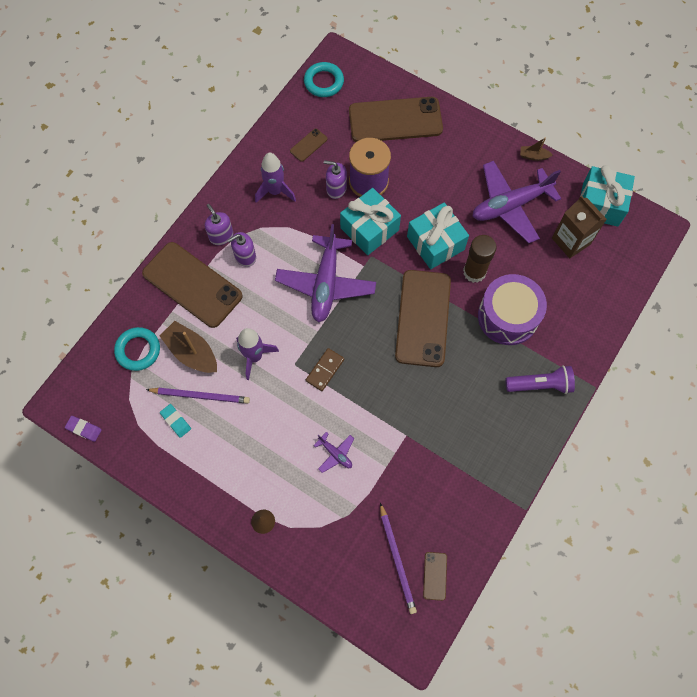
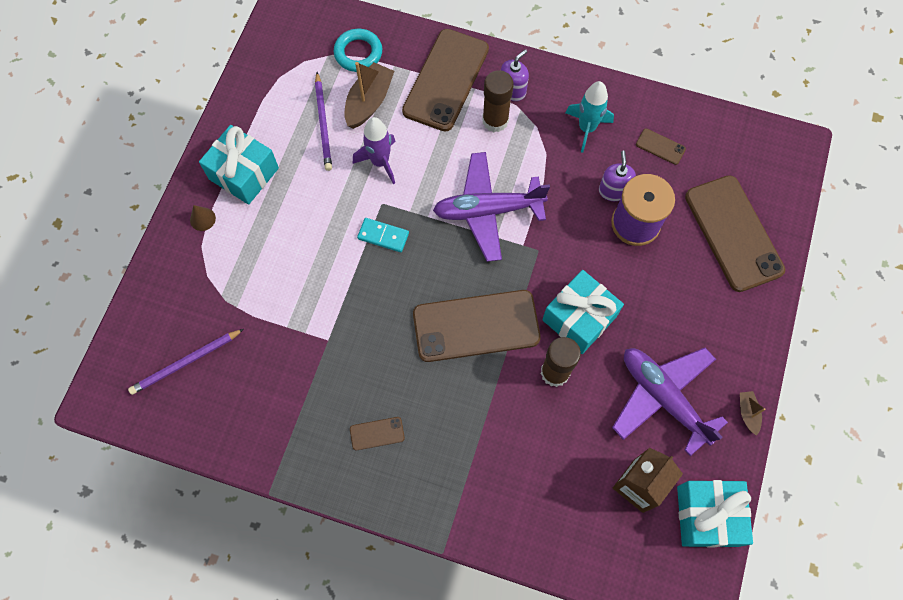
camera: 75 degrees right, 0 degrees up
purple eraser [65,416,102,442] -> none
turquoise eraser [160,404,191,438] -> none
purple soap dispenser [228,232,256,267] -> brown glue stick [482,70,514,132]
purple rocket [255,153,296,203] -> turquoise rocket [566,81,614,153]
turquoise ring [304,62,344,97] -> none
brown domino [306,348,344,391] -> turquoise domino [357,218,409,252]
purple plane [314,432,354,473] -> none
turquoise gift [340,188,401,255] -> turquoise gift moved to [199,125,279,205]
brown phone [423,552,447,601] -> brown phone moved to [350,417,405,450]
purple drum [478,274,547,345] -> none
purple flashlight [505,365,575,394] -> none

